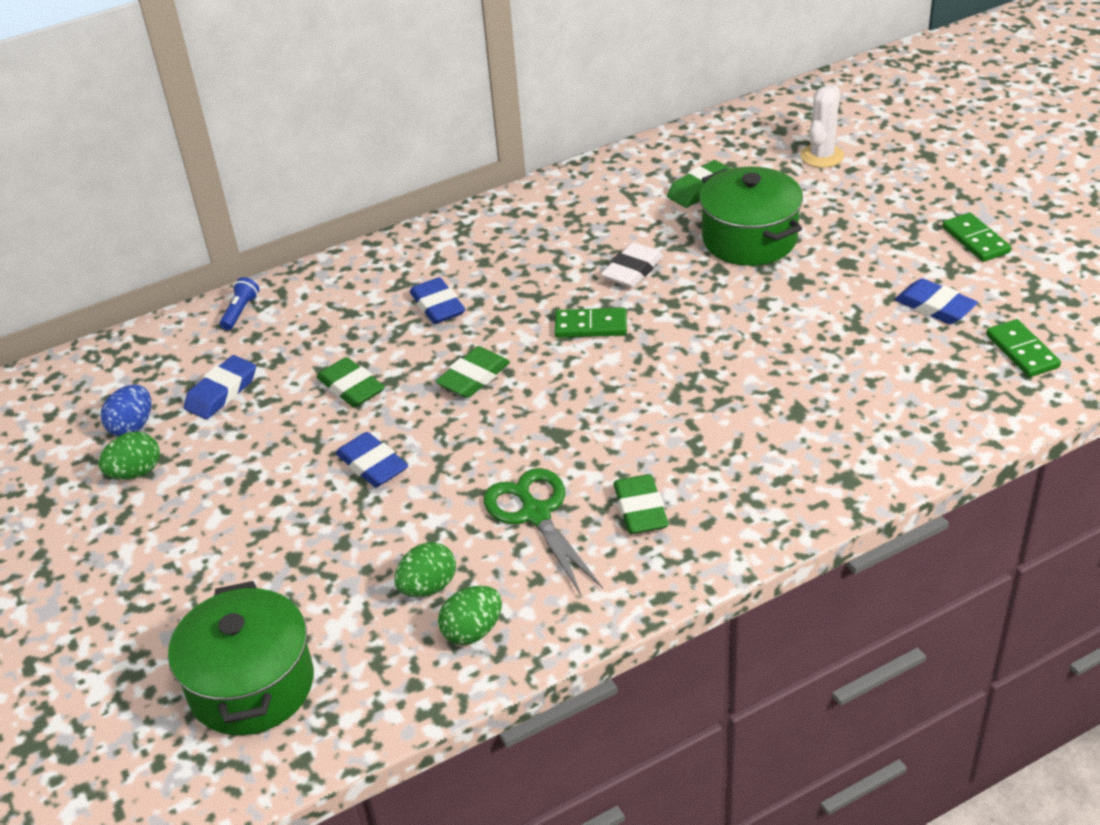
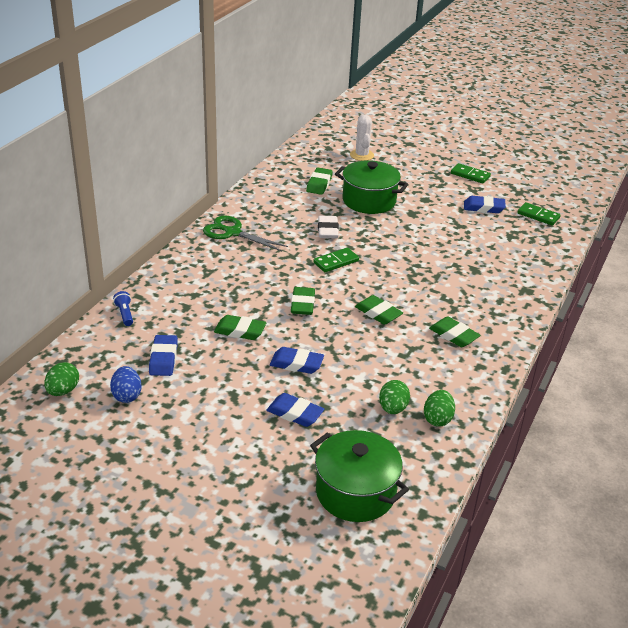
camera: 40 degrees left, 5 degrees down
green egg [98,431,160,480] -> green egg moved to [44,362,79,396]
blue eraser [410,277,465,324] -> blue eraser moved to [266,393,324,427]
green scissors [484,468,603,595] -> green scissors moved to [203,215,288,251]
none -> green eraser [355,295,403,325]

